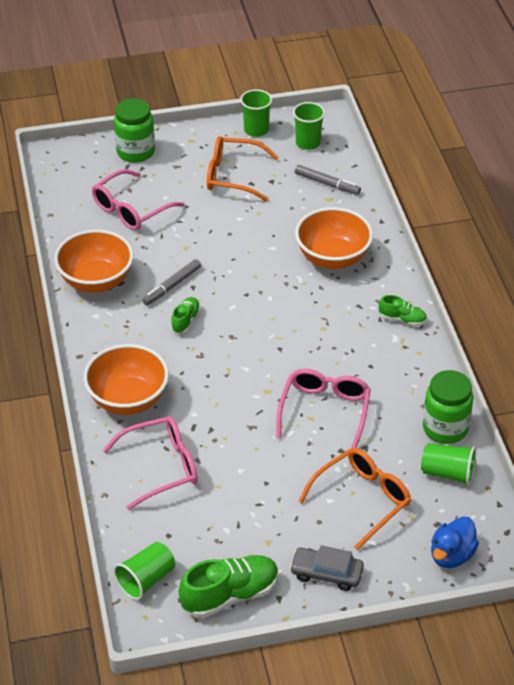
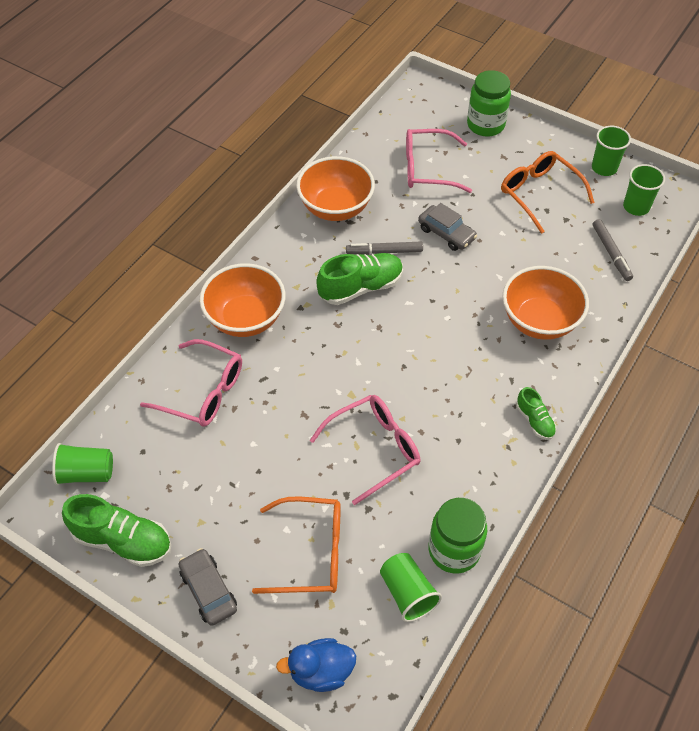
camera: 45 degrees right, 10 degrees up
green shoe [171,297,201,334] -> green shoe [316,253,403,305], size x1.84
none -> grey car [418,203,477,251]

